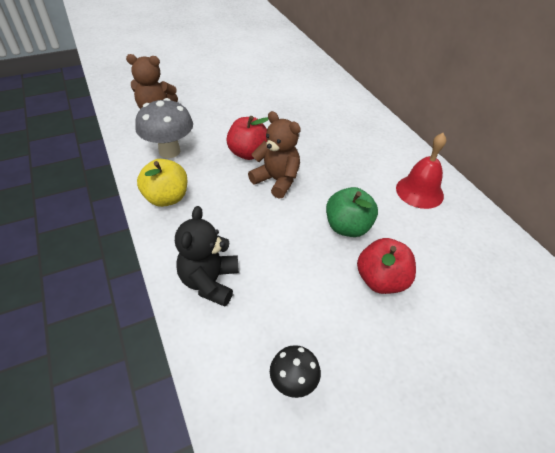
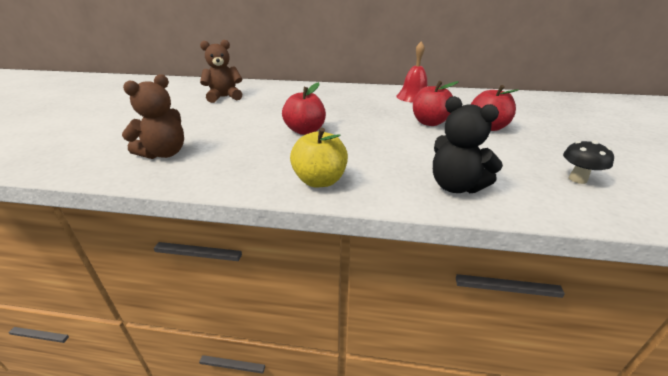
camera: 55 degrees left, 15 degrees down
grey mushroom [135,98,193,158] -> none
brown teddy bear [248,111,301,199] -> brown teddy bear moved to [200,40,242,103]
green apple [326,187,378,237] -> red apple [413,81,459,126]

